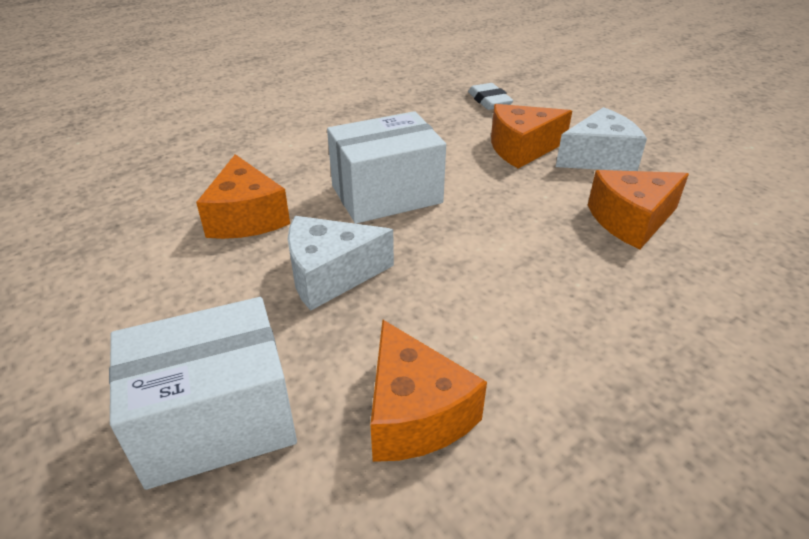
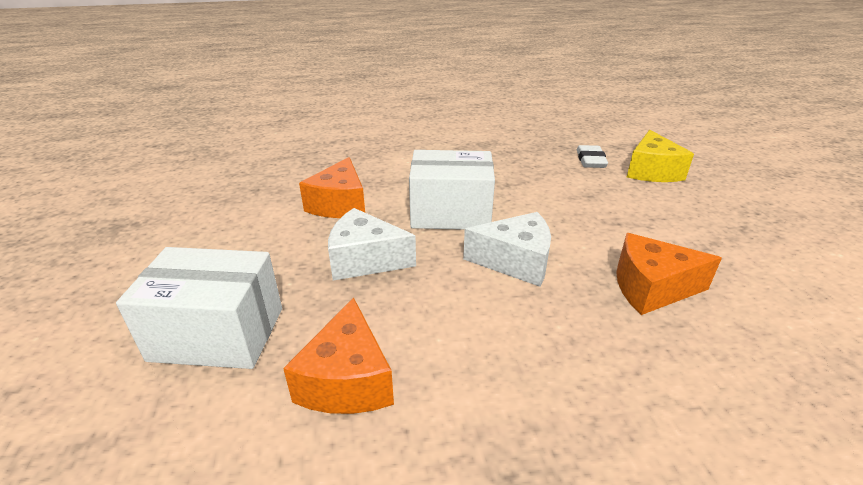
camera: 25 degrees right, 5 degrees down
orange cheese [491,104,572,169] -> none
white cheese [556,107,647,171] -> white cheese moved to [463,212,551,287]
none -> yellow cheese [627,130,694,182]

